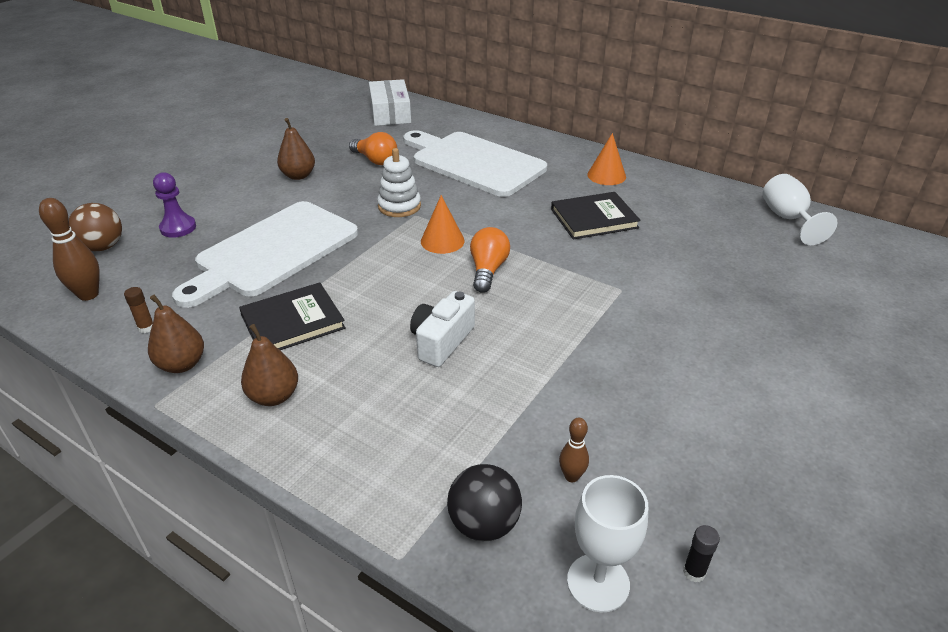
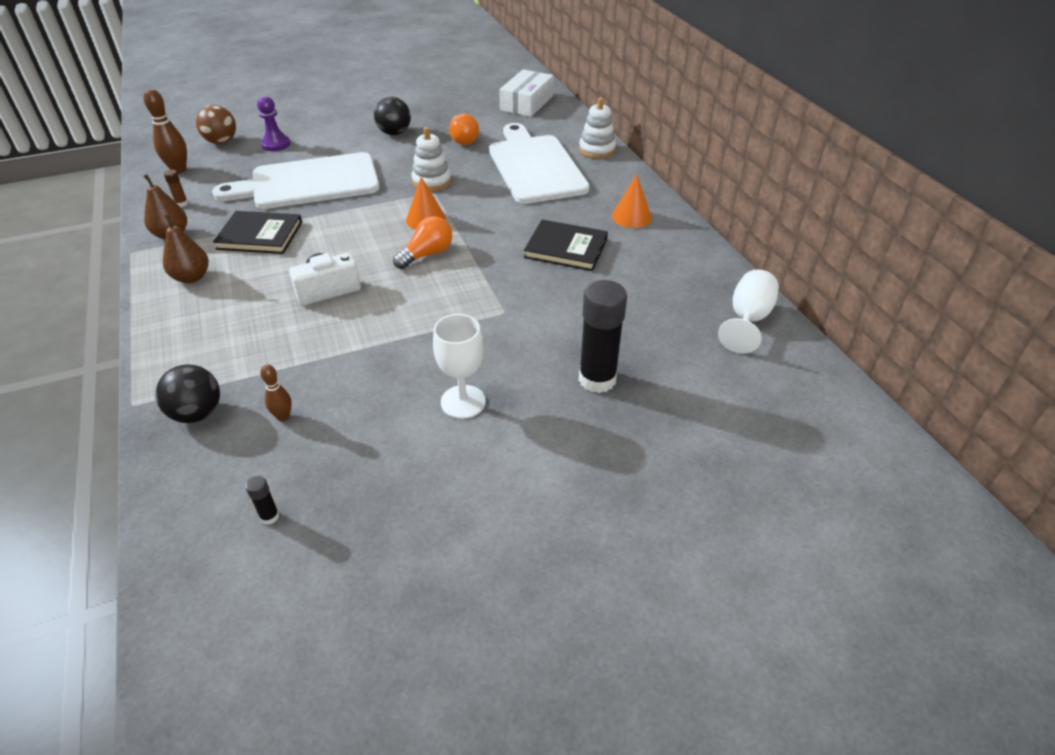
camera: 35 degrees right, 5 degrees up
brown pear [277,118,315,180] -> black ball [374,97,411,135]
white goblet [567,475,648,613] -> white goblet moved to [433,314,486,419]
none -> white stacking toy [579,97,616,159]
none -> black glue stick [579,280,627,393]

